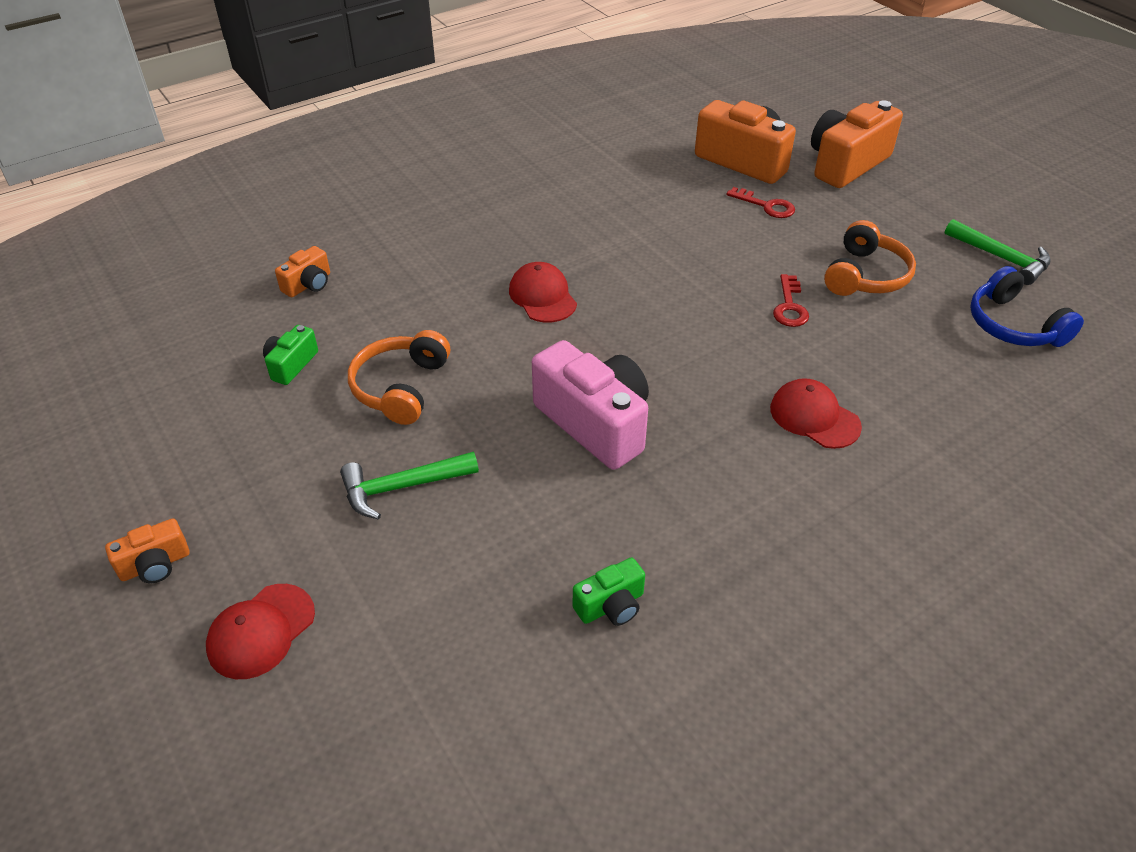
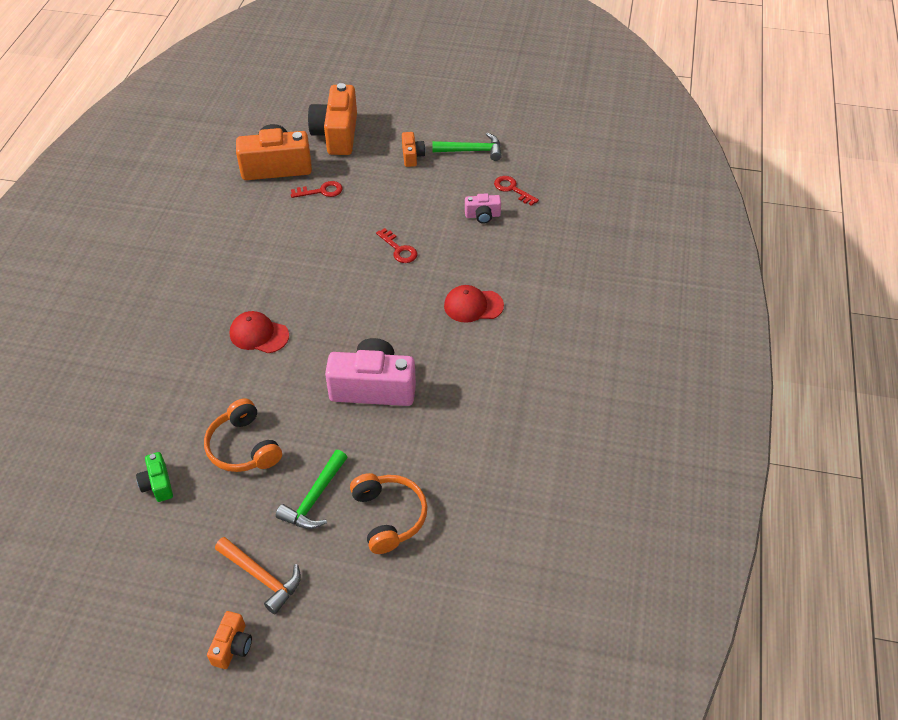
camera: 45 degrees left, 5 degrees up
red cap [206,584,315,679] -> none
orange camera [275,246,330,297] -> orange camera moved to [402,132,425,167]
green camera [573,557,645,626] -> none
orange headphones [824,220,916,296] -> orange headphones moved to [350,473,427,554]
blue headphones [970,266,1084,347] -> red key [494,176,539,206]
none -> orange hammer [215,537,301,614]
none -> pink camera [465,193,501,224]

